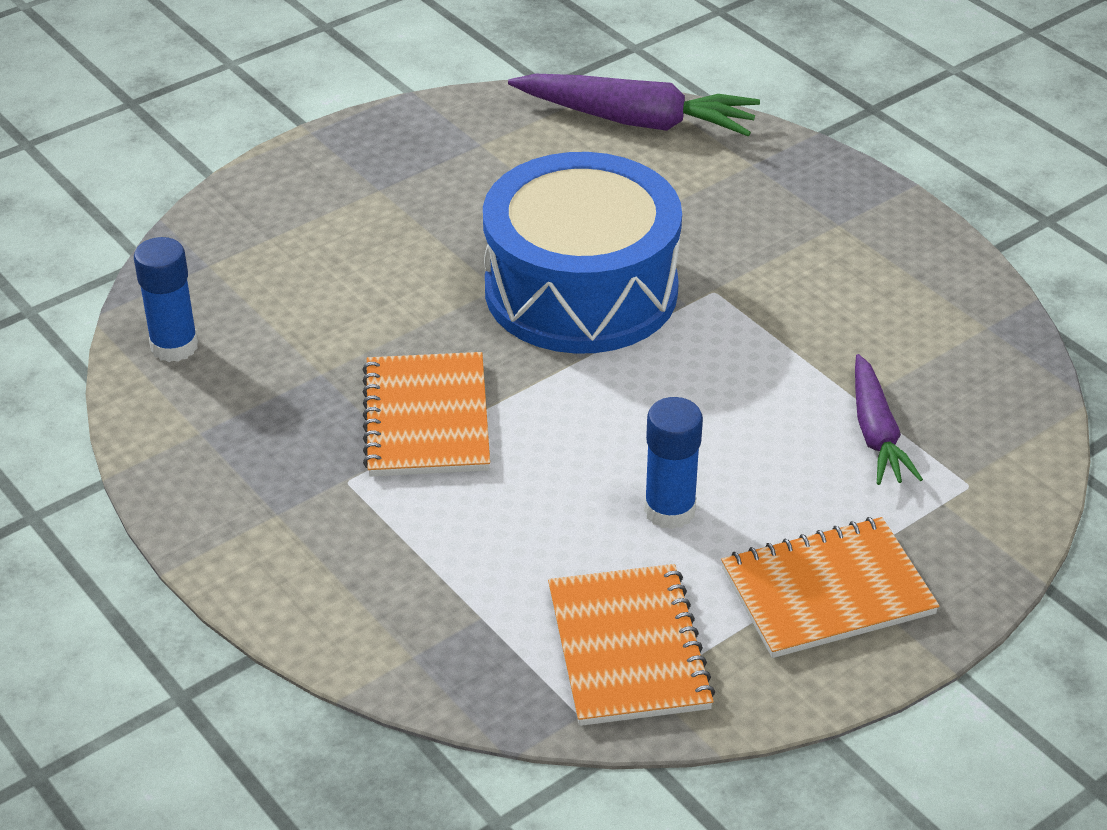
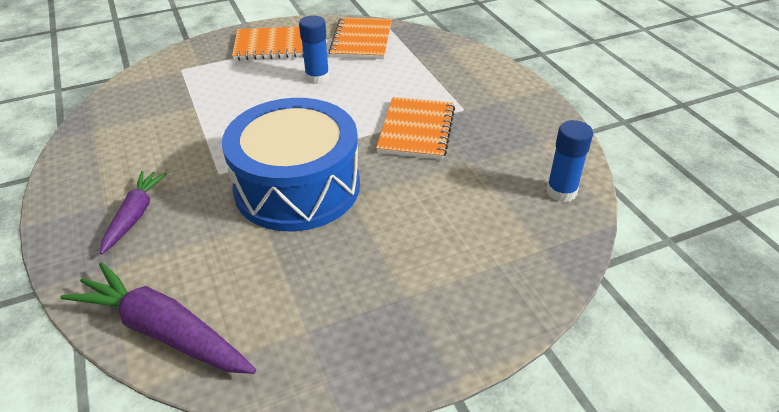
camera: 165 degrees left, 0 degrees up
purple carrot [855,354,923,485] -> purple carrot moved to [100,171,167,255]

